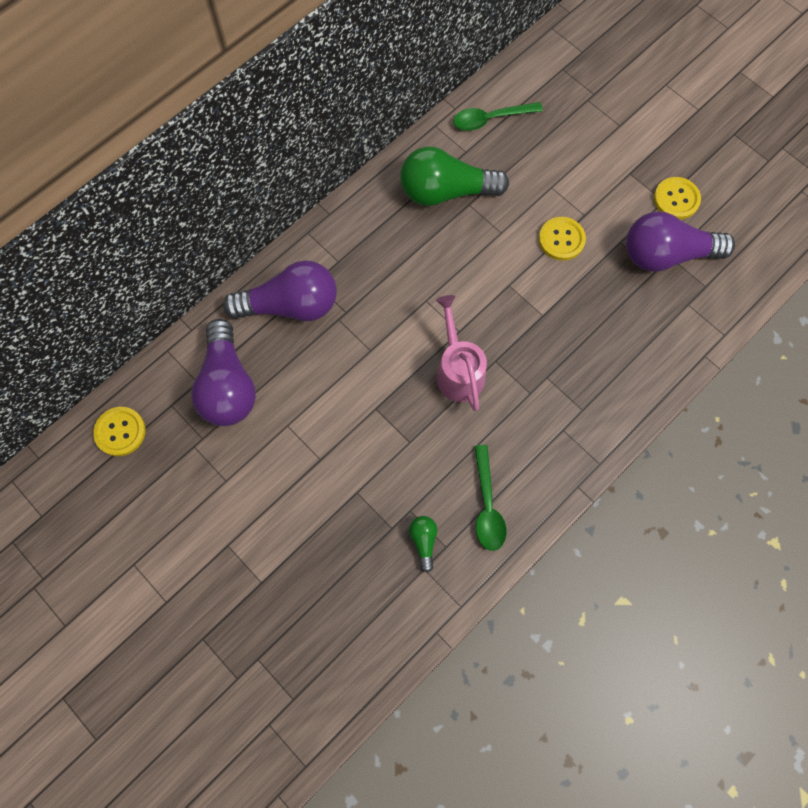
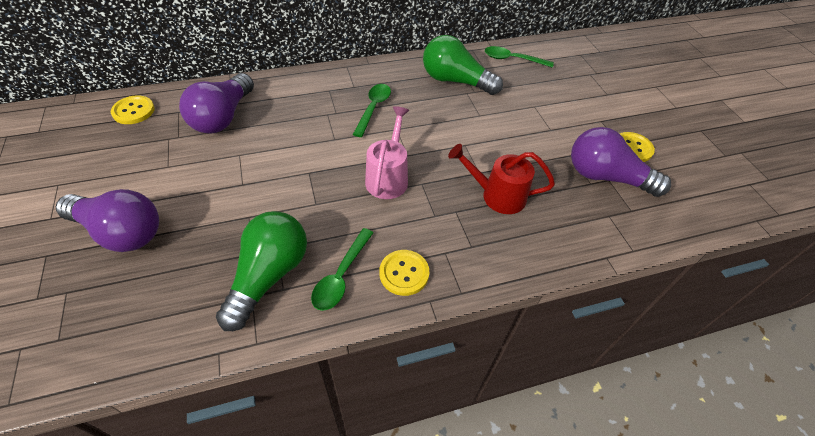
camera: 25 degrees right, 20 degrees down
purple light bulb [223,260,337,321] -> purple light bulb moved to [56,189,159,252]
green light bulb [409,516,437,573] -> green light bulb [216,211,307,331], size x2.28
yellow button [539,217,586,261] -> yellow button moved to [379,250,429,296]
none -> green spoon [353,84,391,137]
none -> red watering can [448,144,555,214]

